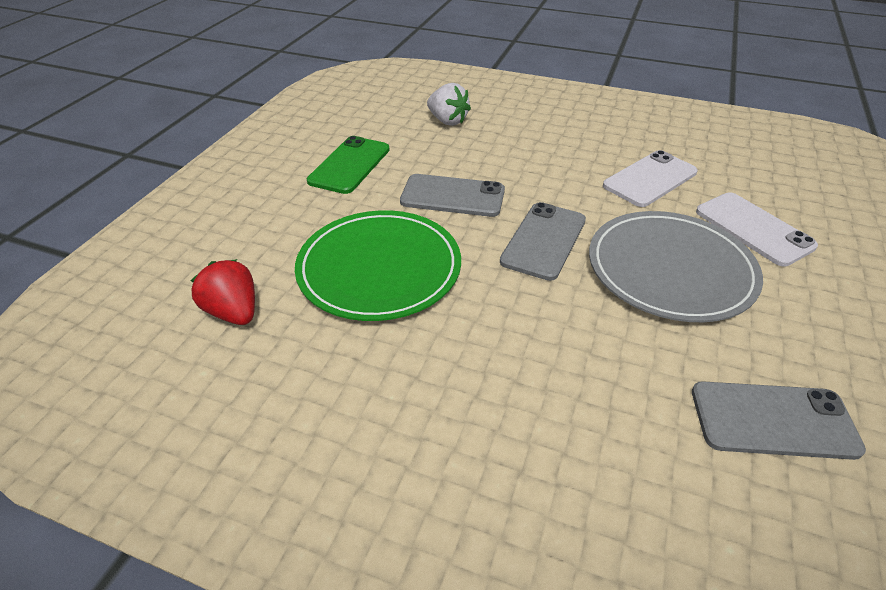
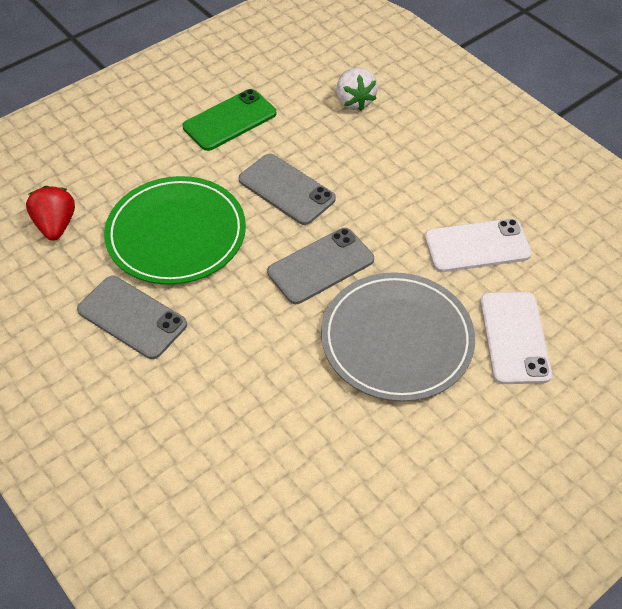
camera: 30 degrees right, 10 degrees up
grey phone [692,381,866,460] -> grey phone moved to [77,276,187,359]

